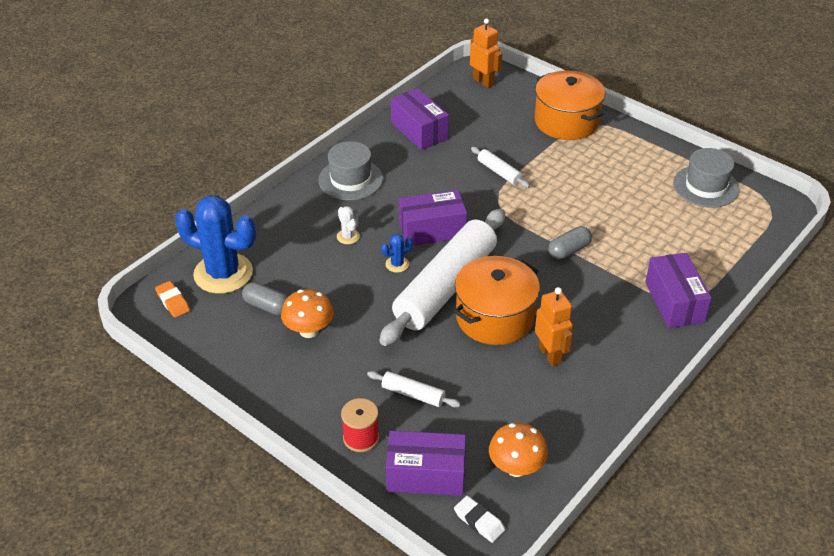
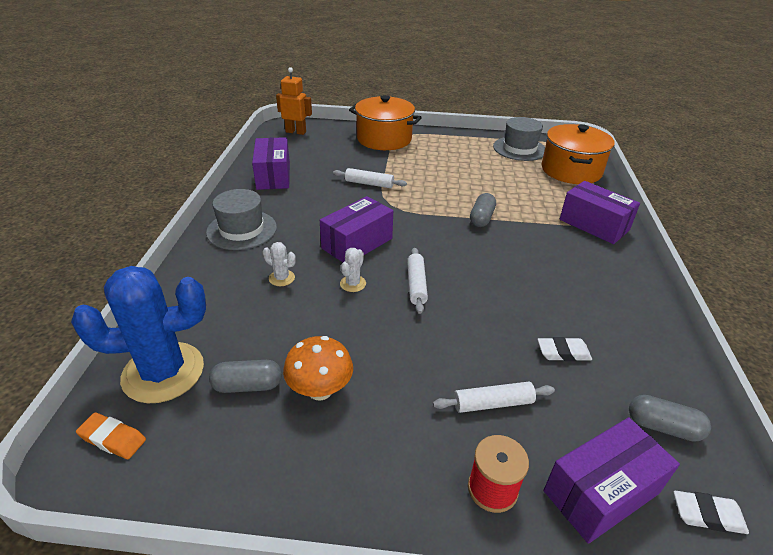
camera: 35 degrees left, 5 degrees down
white rolling pin [379,209,505,346] -> white rolling pin [407,248,428,314], size x0.41
blue cactus [381,234,412,273] -> white cactus [340,248,366,292]
purple box [391,88,449,150] -> purple box turned 60 degrees clockwise [252,137,290,190]
orange pot [454,256,540,345] -> orange pot moved to [542,124,615,184]
orange mushroom [489,423,548,477] -> grey capsule [629,395,711,442]
orange robot [535,287,573,366] -> none
none -> white eraser [538,337,592,361]

